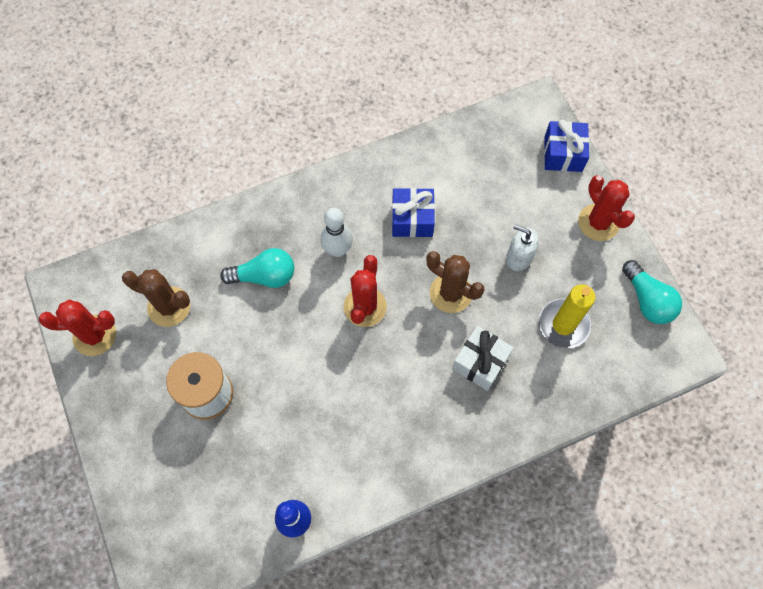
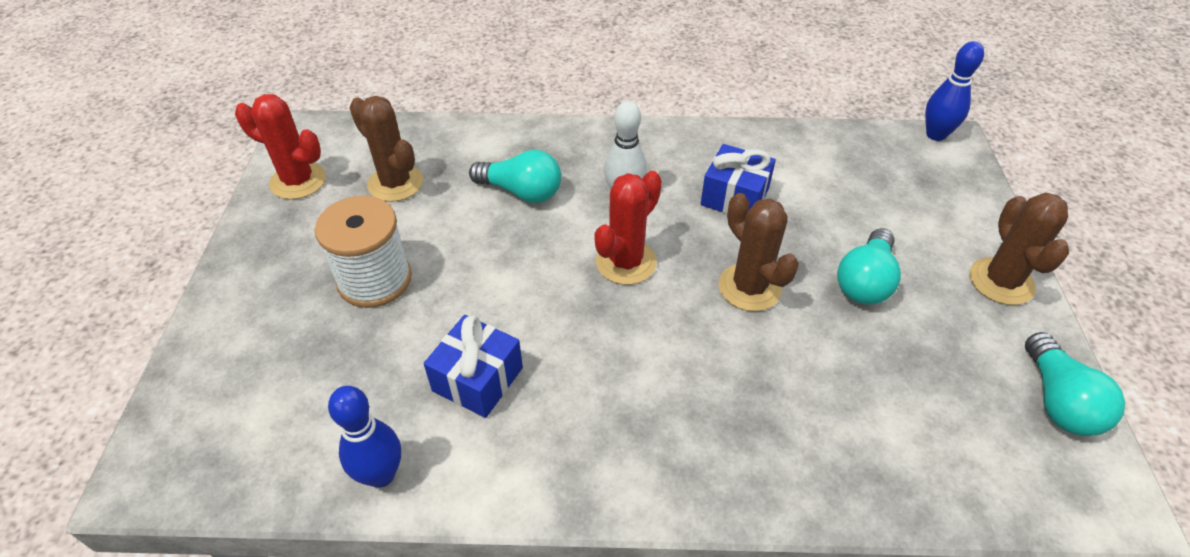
camera: 25 degrees right, 20 degrees down
white gift [452,326,514,391] -> none
white soap dispenser [506,225,539,271] -> turquoise light bulb [837,228,901,305]
yellow candle [539,284,595,348] -> none
blue gift [544,119,589,172] -> blue gift moved to [424,315,523,418]
red cactus [578,175,635,241] -> brown cactus [970,192,1069,305]
none -> blue bowling pin [925,41,984,141]

